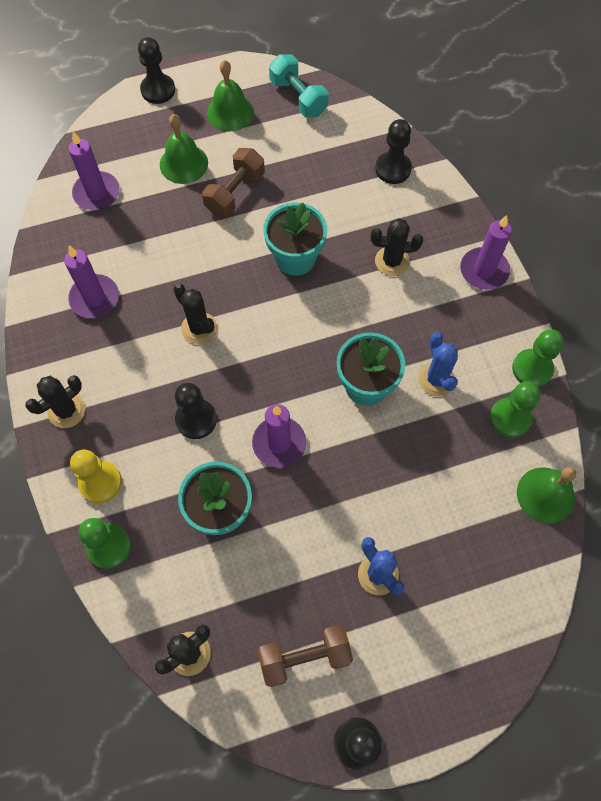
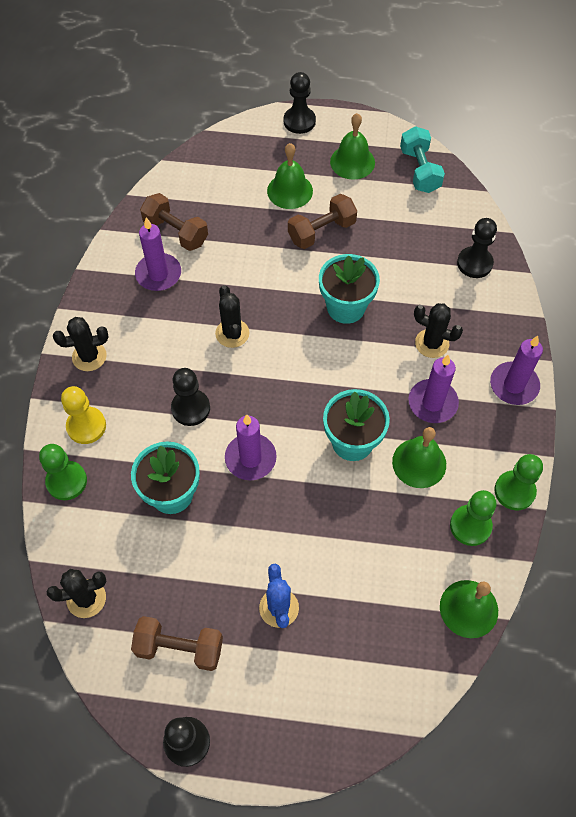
camera: 25 degrees right, 5 degrees down
purple candle [69,132,120,210] -> purple candle moved to [408,355,459,423]
blue cactus [418,332,458,396] -> green bell [392,427,446,488]
none -> brown dumbbell [140,193,208,251]

